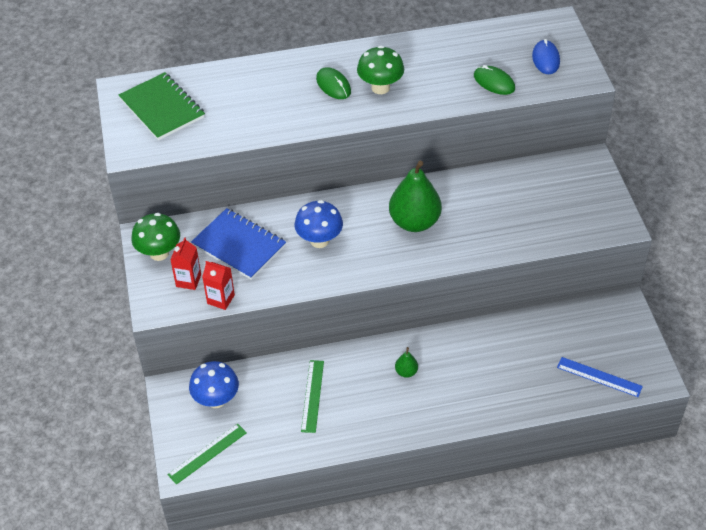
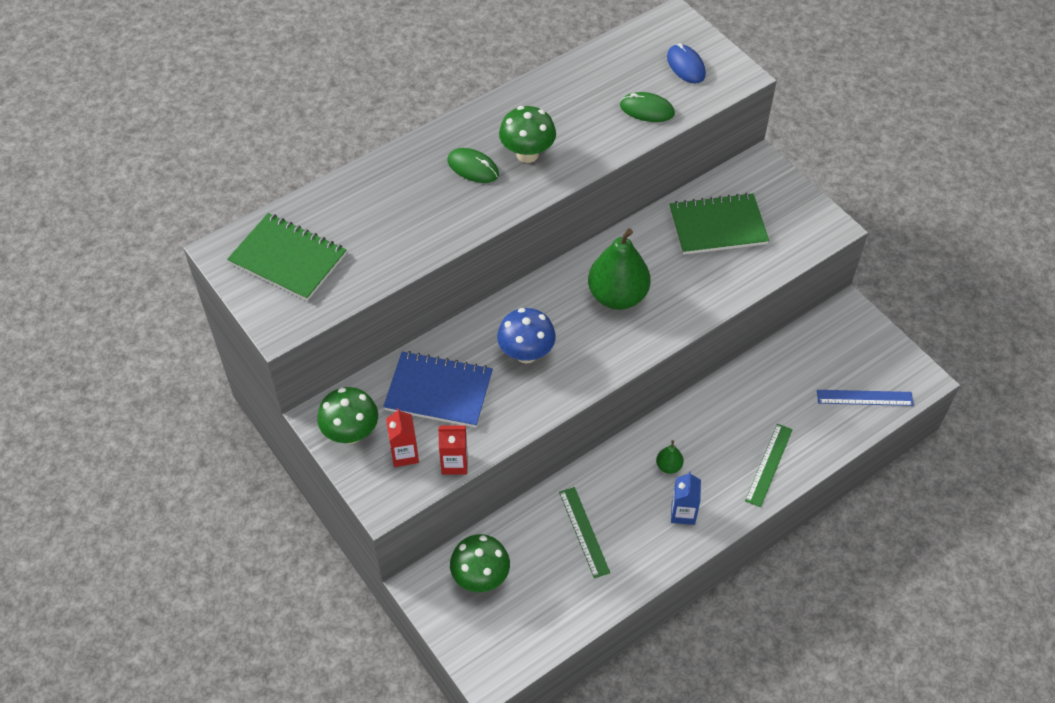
camera: 25 degrees left, 5 degrees up
green ruler [167,423,247,485] -> green ruler moved to [745,424,793,507]
blue mushroom [189,361,239,408] -> green mushroom [450,534,510,592]
none -> green notebook [669,193,769,255]
none -> blue carton [671,471,701,525]

